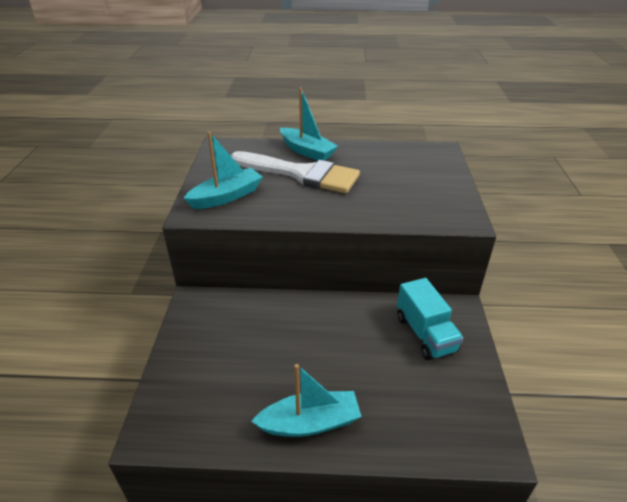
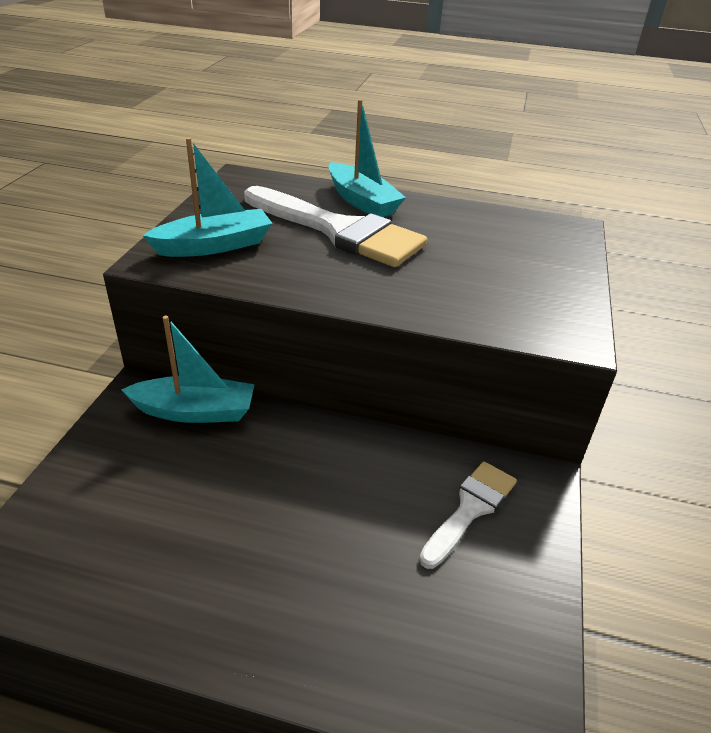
camera: 10 degrees right, 0 degrees up
turquoise boat [251,364,362,437] -> turquoise boat moved to [121,316,255,423]
turquoise truck [397,278,463,360] -> white brush [419,461,517,569]

